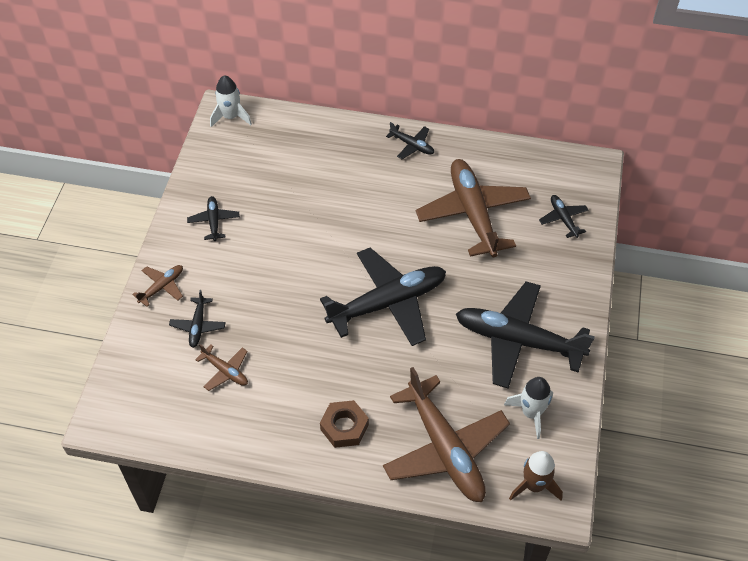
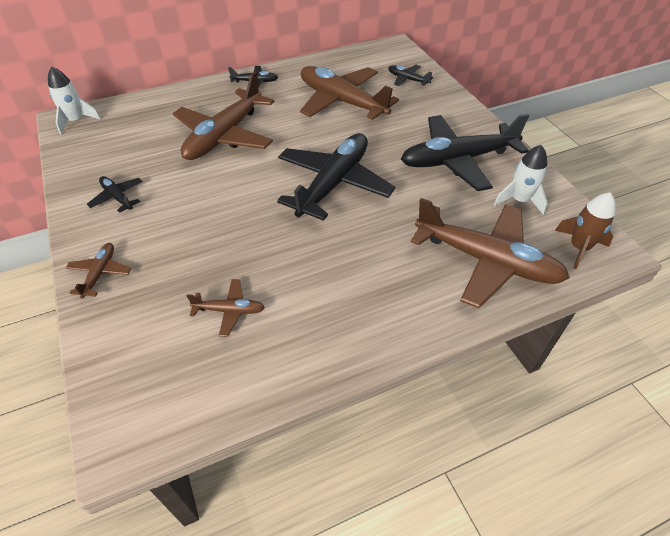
camera: 35 degrees left, 5 degrees down
black plane [169,290,226,348] -> none
brown nut [320,400,369,448] -> none
none -> brown plane [173,71,274,160]

